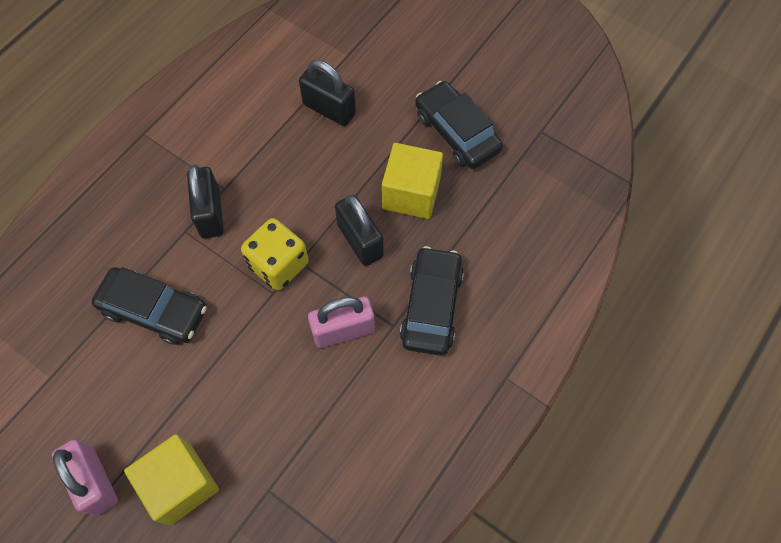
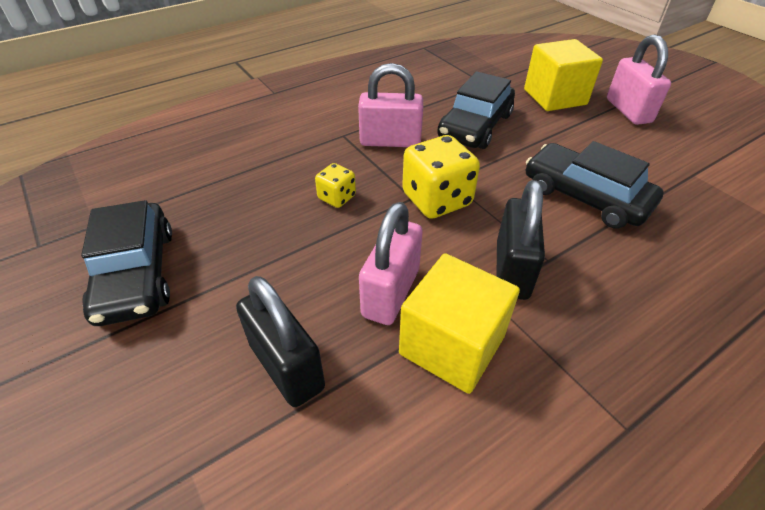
camera: 160 degrees left, 20 degrees down
black padlock [335,195,384,266] -> yellow dice [315,163,356,208]
yellow cube [382,143,443,219] -> yellow cube moved to [399,253,520,394]
black car [400,246,464,356] -> black car moved to [437,71,515,149]
none -> pink padlock [359,202,423,325]

